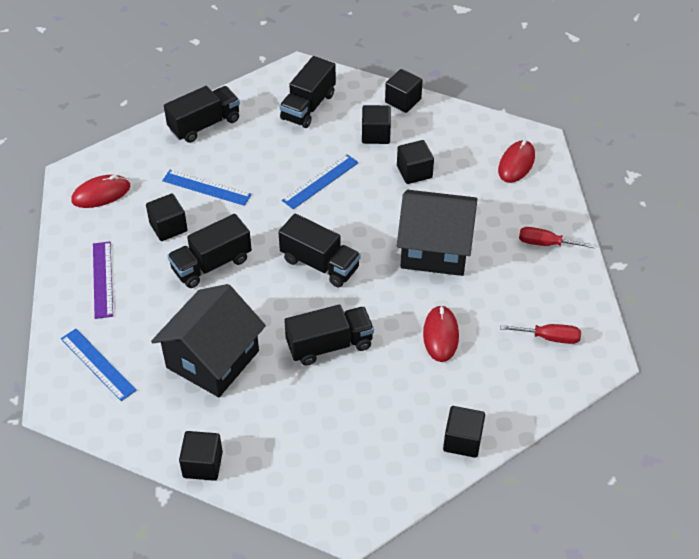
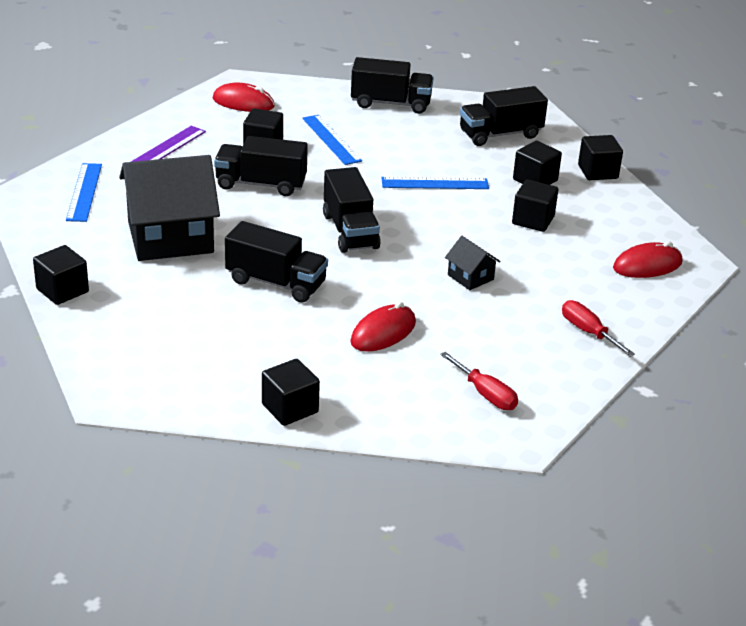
camera: 40 degrees right, 15 degrees down
black house [397,190,477,276] -> black house [445,236,501,290], size x0.44

